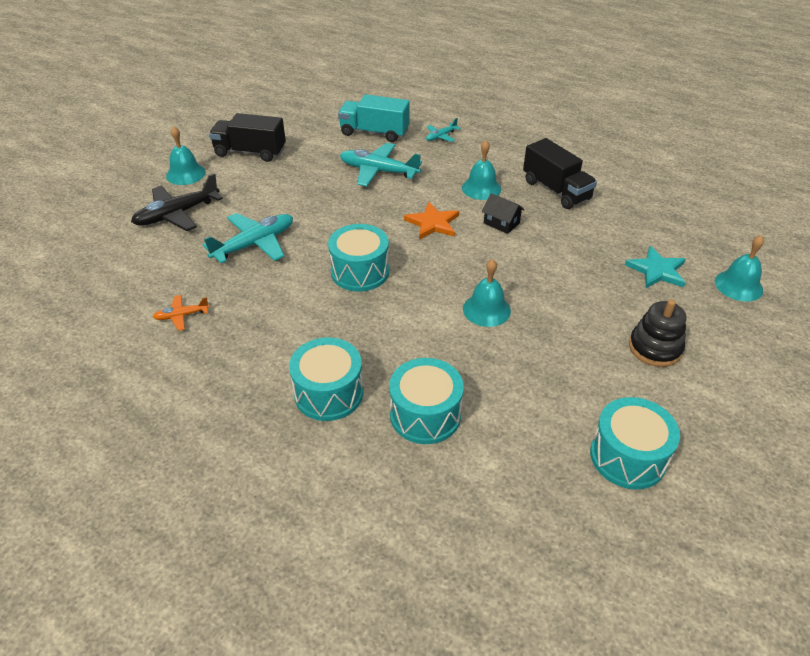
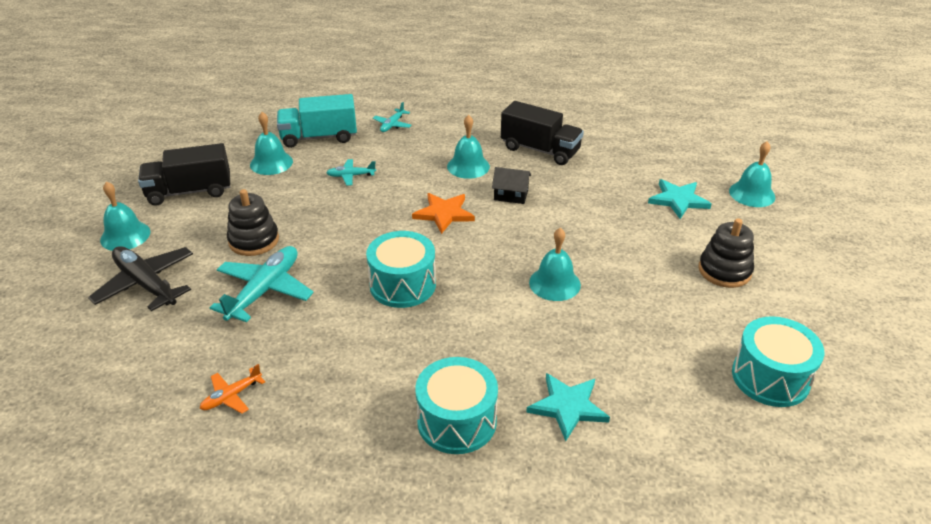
camera: 25 degrees left, 5 degrees down
black plane [131,173,223,231] -> black plane turned 105 degrees clockwise [88,246,193,311]
turquoise plane [340,143,422,186] -> turquoise plane [326,159,376,186], size x0.51
turquoise drum [389,358,464,444] -> turquoise star [526,373,610,441]
none -> black stacking toy [227,189,279,256]
none -> turquoise bell [250,112,293,175]

